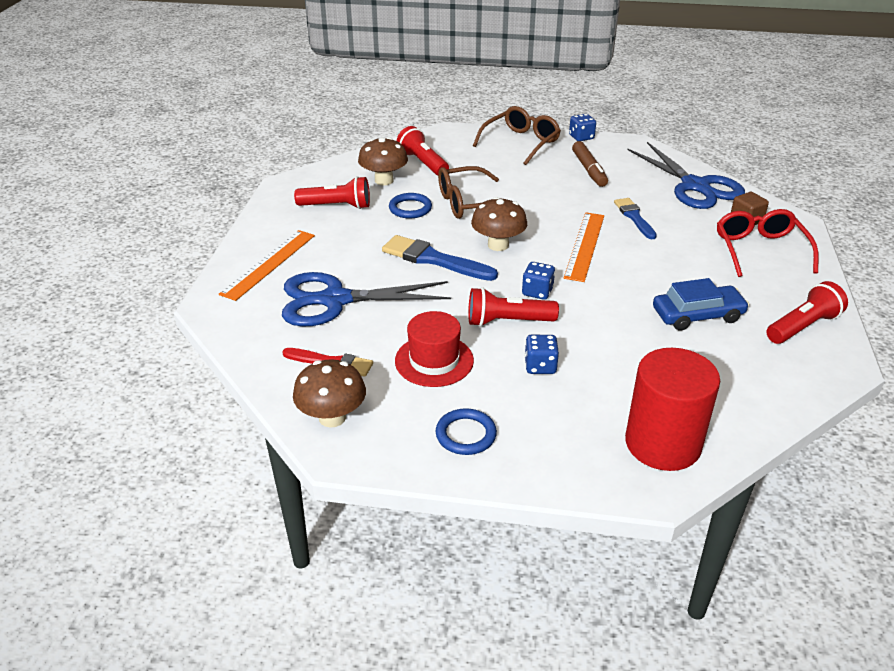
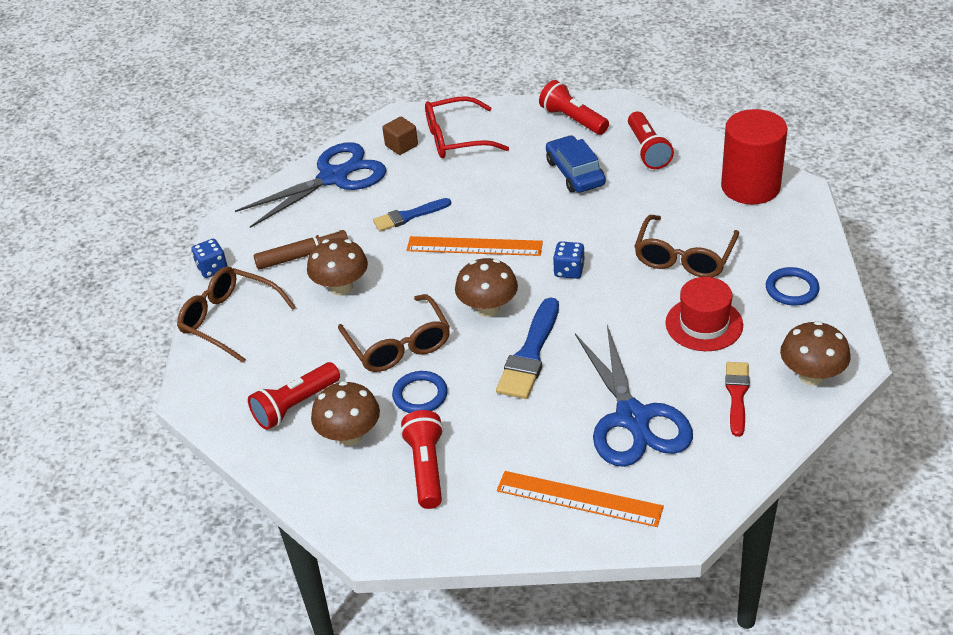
camera: 95 degrees left, 5 degrees up
red flashlight [468,287,559,327] -> red flashlight moved to [628,112,674,169]
blue dice [525,335,559,374] -> brown glasses [634,215,739,278]
none -> brown mushroom [307,238,368,296]

